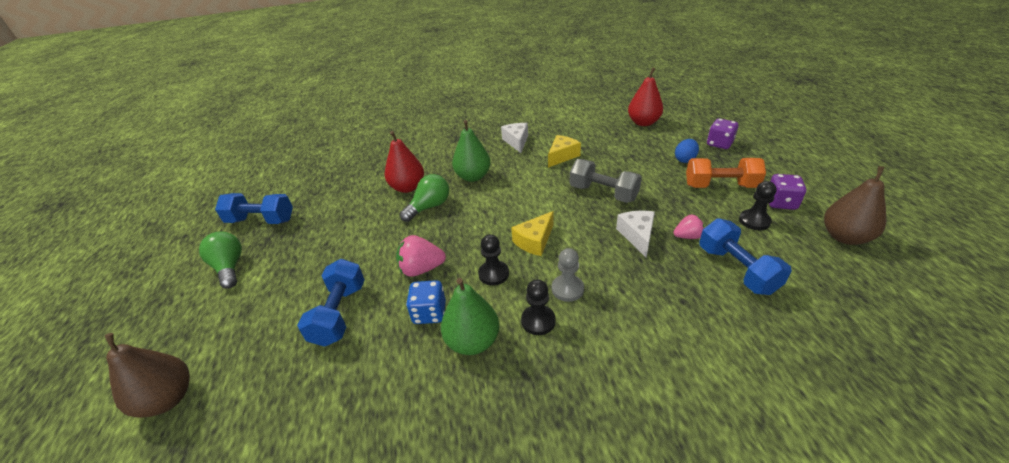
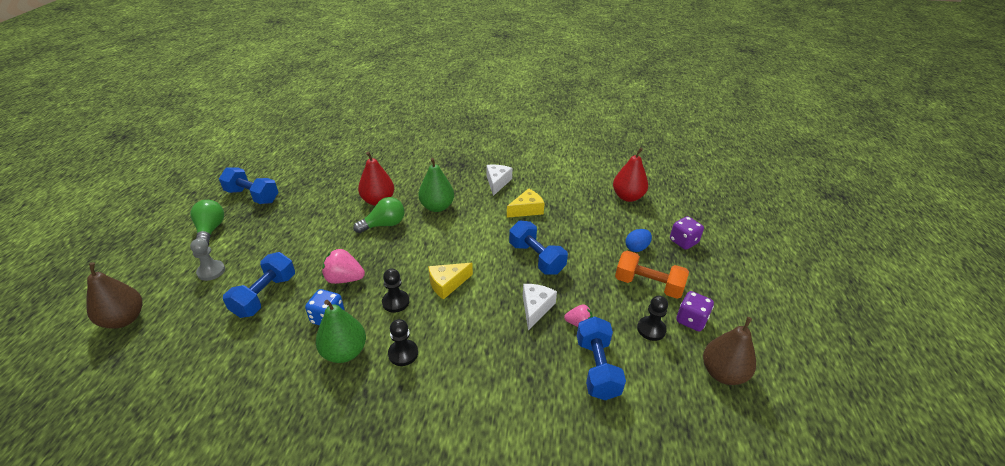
camera: 15 degrees right, 0 degrees up
grey pawn [552,248,584,302] -> grey pawn moved to [190,238,225,281]
grey dumbbell [569,159,642,203] -> blue dumbbell [509,220,568,275]

